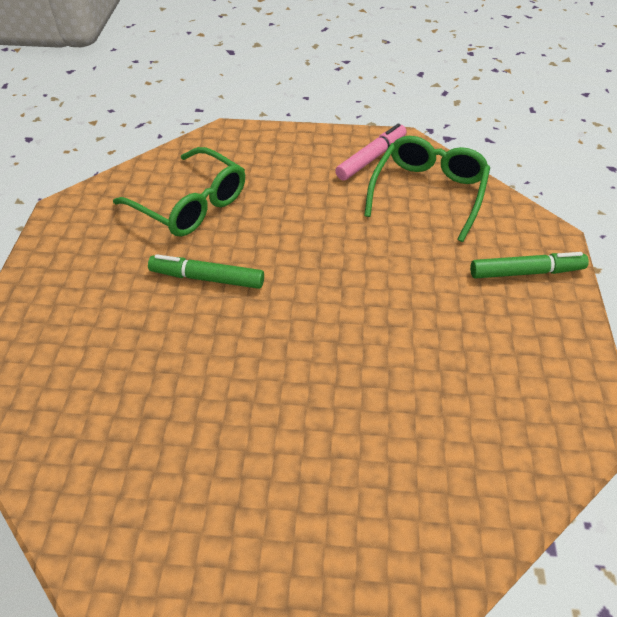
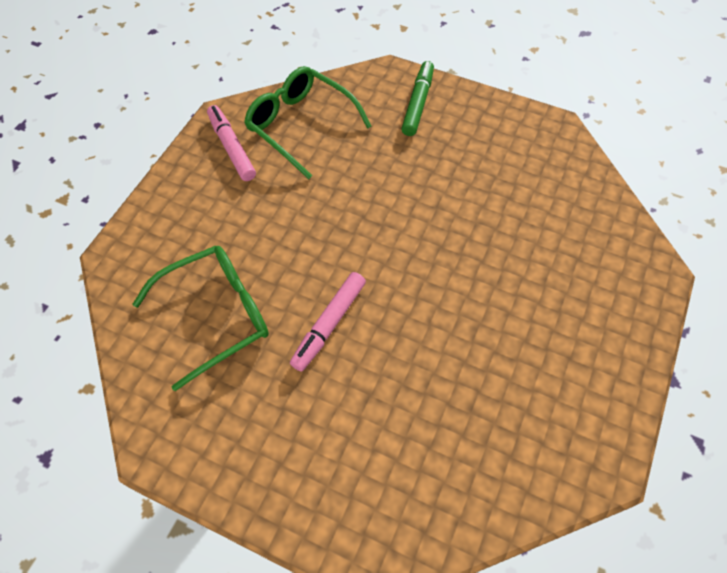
camera: 70 degrees left, 10 degrees up
green marker [148,254,264,289] -> pink marker [290,272,366,371]

